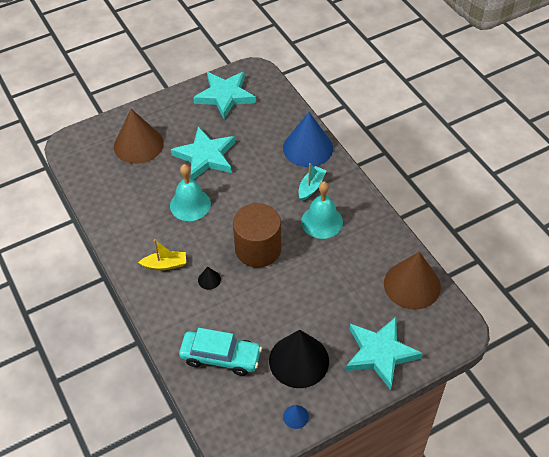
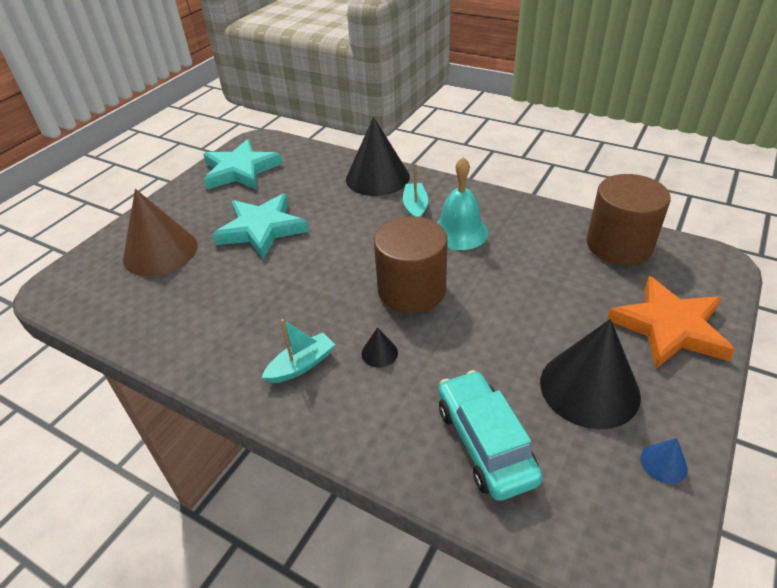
camera: 30 degrees left, 10 degrees down
yellow boat [138,239,186,270] -> turquoise boat [261,319,335,383]
turquoise bell [170,164,211,221] -> none
turquoise car [179,328,262,376] -> turquoise car turned 90 degrees counterclockwise [439,370,542,501]
blue cone [283,112,333,167] -> black cone [346,117,410,196]
turquoise star [345,317,423,390] -> orange star [607,276,735,368]
brown cone [384,252,441,310] -> brown cylinder [586,174,671,265]

